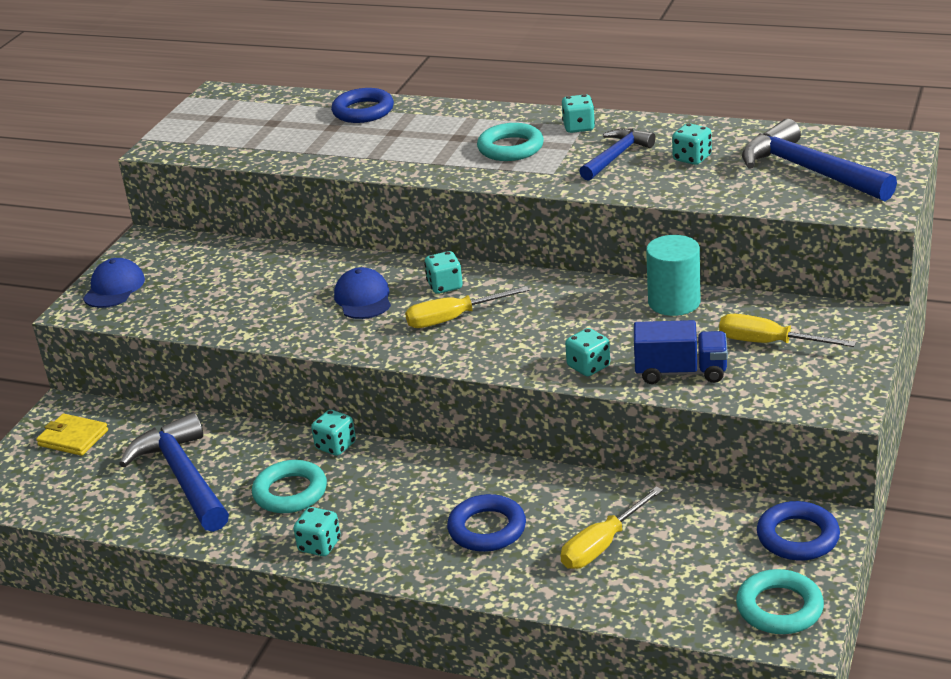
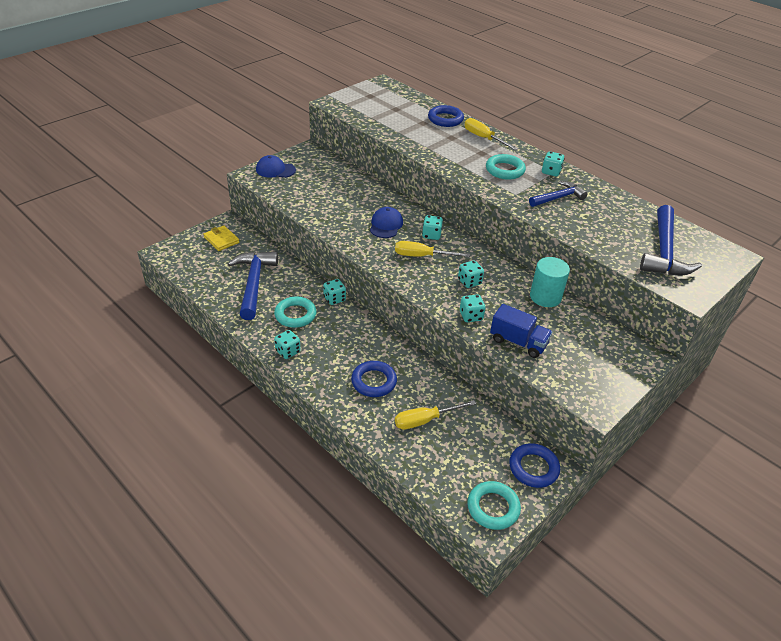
camera: 20 degrees right, 10 degrees up
blue cap [83,258,145,308] -> blue cap turned 120 degrees counterclockwise [256,155,296,178]
turquoise dice [672,123,712,165] -> turquoise dice moved to [458,260,484,288]
yellow screwdriver [719,314,856,347] -> yellow screwdriver moved to [465,118,518,150]
blue hammer [742,119,897,201] -> blue hammer turned 150 degrees counterclockwise [640,205,702,275]

